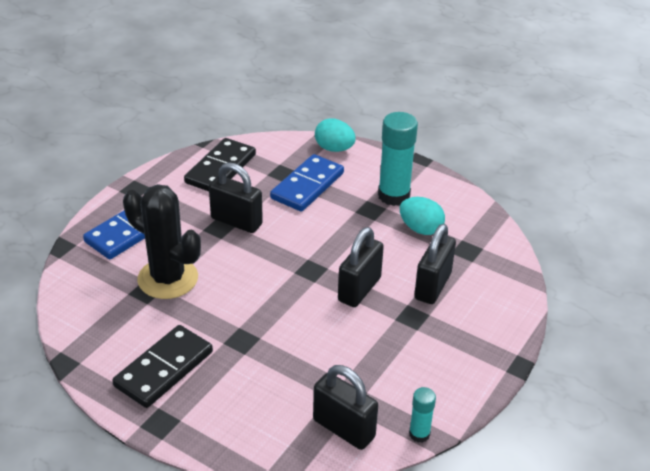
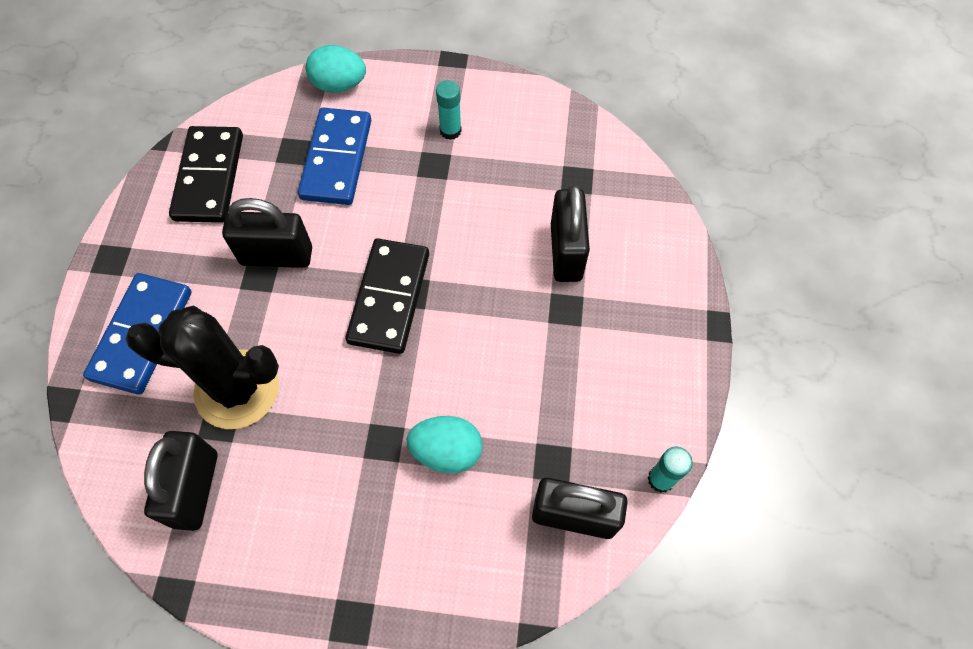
camera: 25 degrees left, 25 degrees up
black domino [112,325,213,408] -> black domino moved to [345,238,429,354]
black padlock [338,227,384,307] -> black padlock moved to [144,431,218,531]
turquoise glue stick [378,112,418,206] -> turquoise glue stick [436,80,462,140], size x0.51
turquoise egg [400,197,445,235] -> turquoise egg moved to [407,416,482,474]

